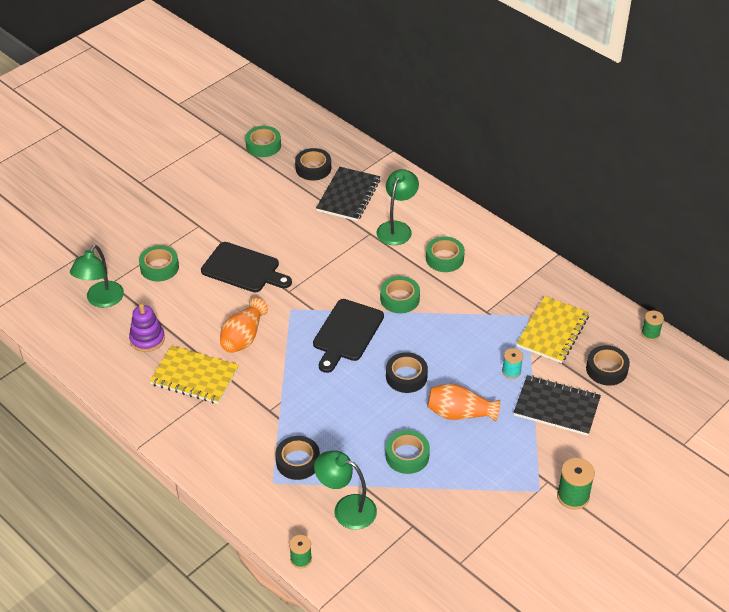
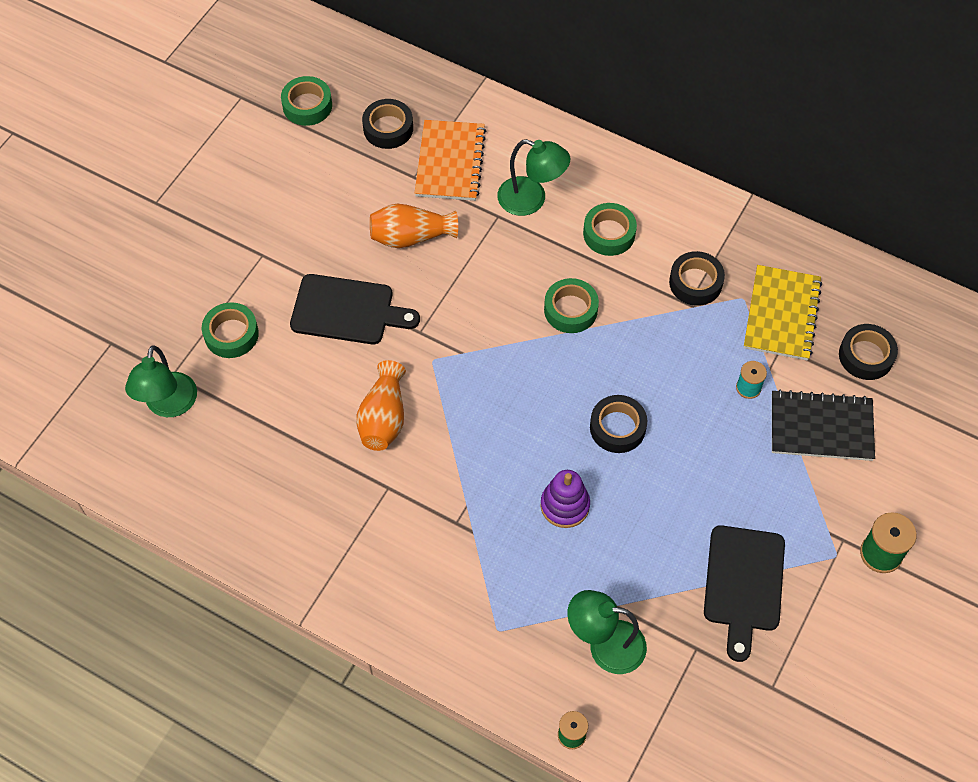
camera: 15 degrees left, 15 degrees up
purple stacking toy [129,303,165,352] -> purple stacking toy moved to [541,470,590,528]
yellow notebook [150,346,239,404] -> none
black tape [275,436,320,480] -> black tape moved to [669,251,725,306]
black cutting board [313,299,384,373] -> black cutting board moved to [704,525,785,662]
black notebook [316,167,380,221] -> orange notebook [415,120,486,201]
green lamp [377,169,419,245] -> green lamp turned 105 degrees clockwise [497,139,570,216]
green tape [386,430,430,474] -> none
orange vase [427,384,500,421] -> orange vase moved to [370,204,458,248]
green spool [641,310,664,341] -> none

